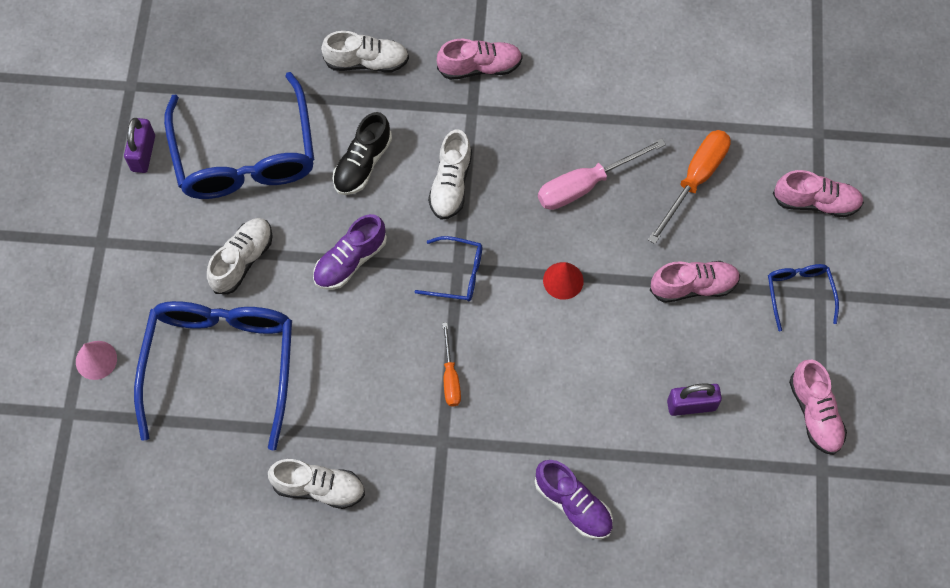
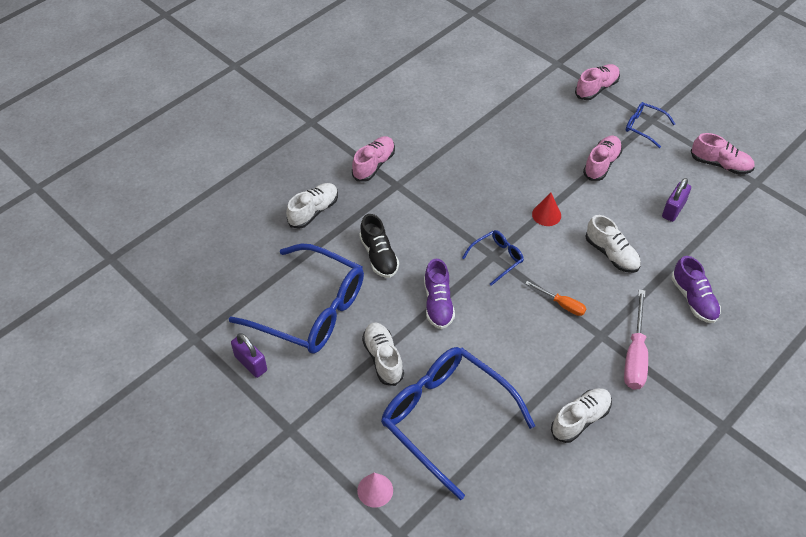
camera: 50 degrees left, 15 degrees down
white shoe [428,129,472,220] -> white shoe moved to [585,215,641,273]
purple shoe [535,460,613,539] -> purple shoe turned 75 degrees clockwise [671,256,721,323]
pink screwdriver [538,138,666,210] -> pink screwdriver moved to [624,290,648,390]
orange screwdriver [648,130,731,244] -> none

